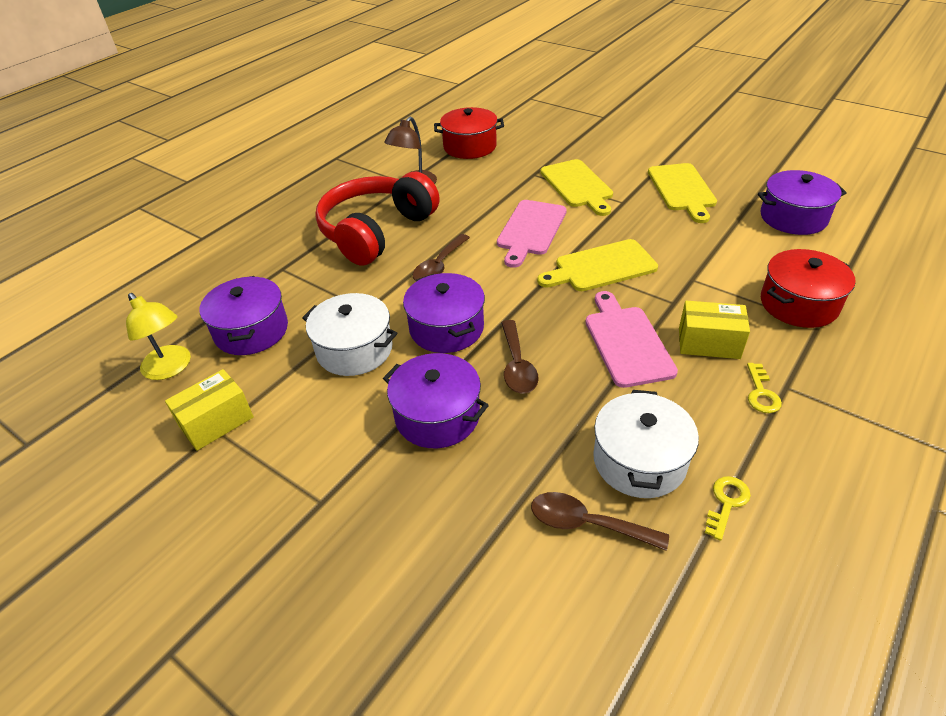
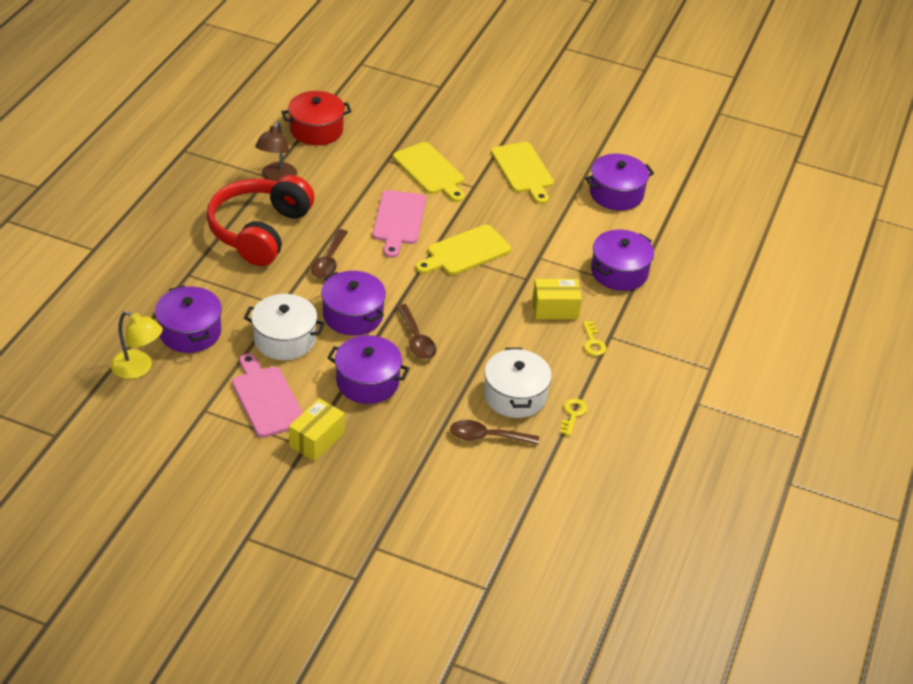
camera: 20 degrees left, 0 degrees up
yellow box [165,369,254,451] -> yellow box moved to [289,398,345,462]
pink cutting board [585,291,678,388] -> pink cutting board moved to [232,353,303,438]
red pot [761,249,856,328] -> purple pot [591,229,654,291]

